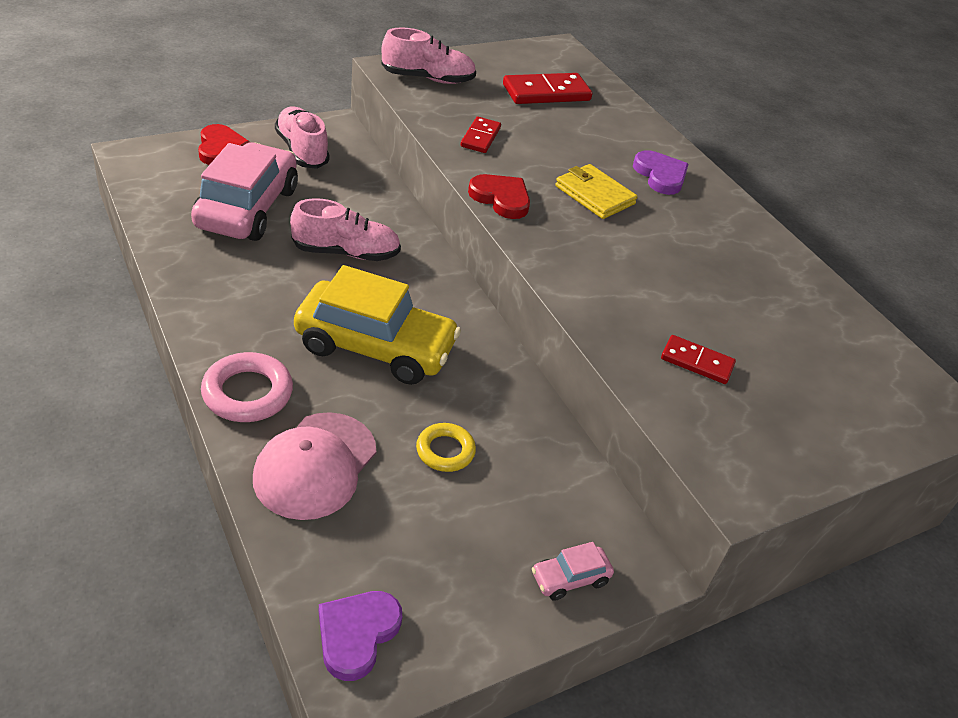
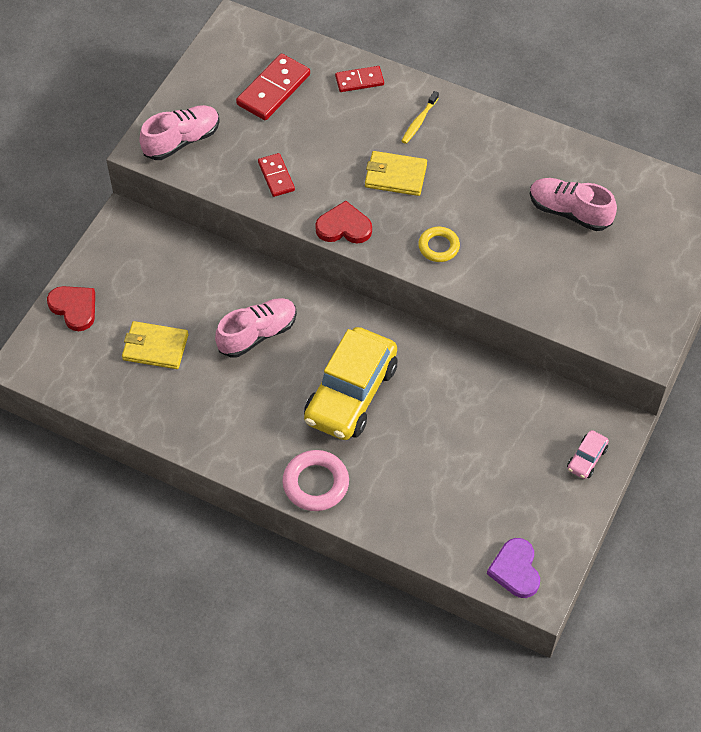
camera: 30 degrees left, 15 degrees up
pink car [191,142,298,241] -> yellow wallet [122,321,188,369]
pink cap [253,412,376,520] -> none
pink shoe [275,107,330,169] -> pink shoe moved to [530,178,617,231]
yellow car [294,265,461,385] -> yellow car turned 135 degrees clockwise [304,327,398,440]
yellow ring [416,423,476,472] -> yellow ring moved to [418,227,460,262]
purple heart [633,150,689,195] -> yellow toothbrush [402,91,439,144]
red domino [661,335,736,384] -> red domino moved to [335,66,384,92]

